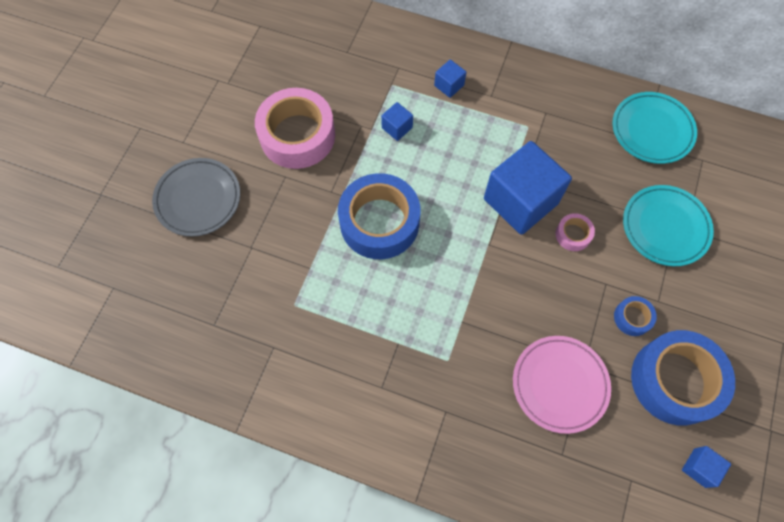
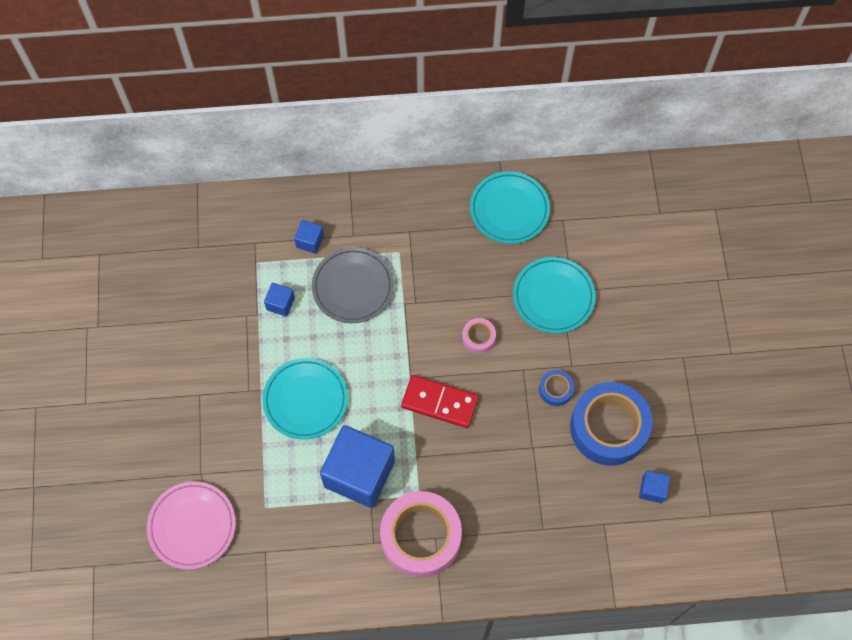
camera: 25 degrees left, 0 degrees up
grey plate [152,158,240,237] -> grey plate moved to [312,247,394,323]
pink tape [255,88,335,169] -> pink tape moved to [380,491,462,578]
blue tape [338,173,420,259] -> turquoise plate [262,358,348,440]
blue cube [484,141,572,235] -> blue cube moved to [320,425,395,508]
pink plate [513,336,611,434] -> pink plate moved to [147,481,236,570]
none -> red domino [401,375,478,428]

